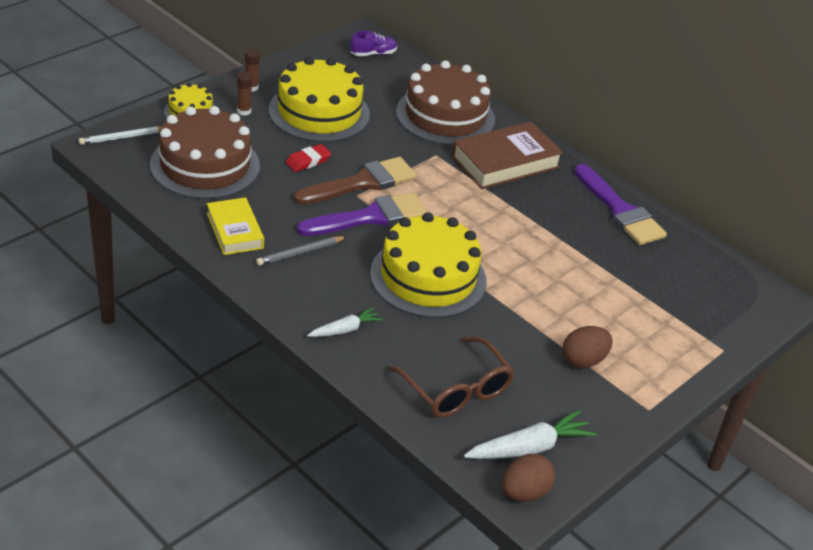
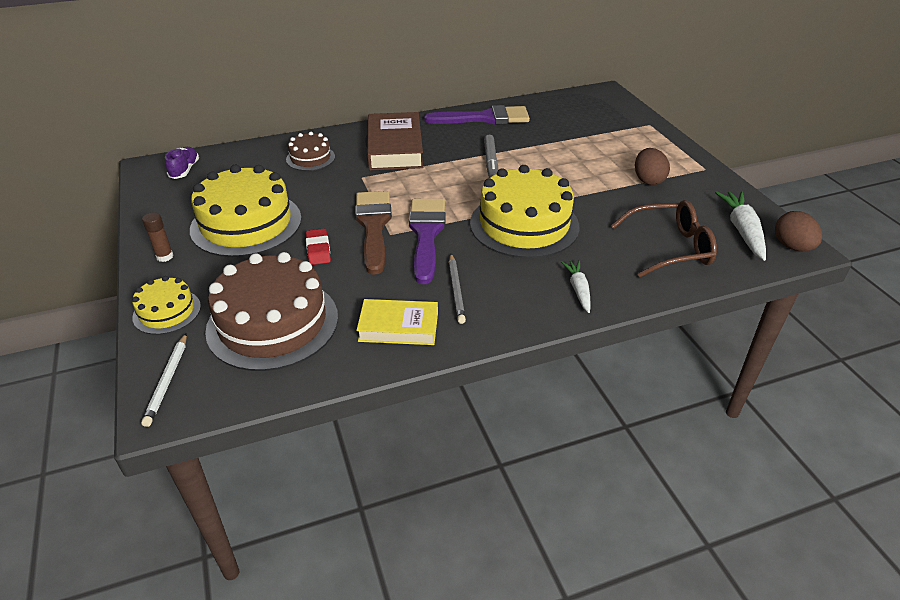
camera: 60 degrees left, 0 degrees up
brown glue stick [237,72,253,116] -> none
brown cake [396,60,495,145] -> brown cake [286,132,335,171], size x0.51
none -> grey marker [484,135,498,178]

